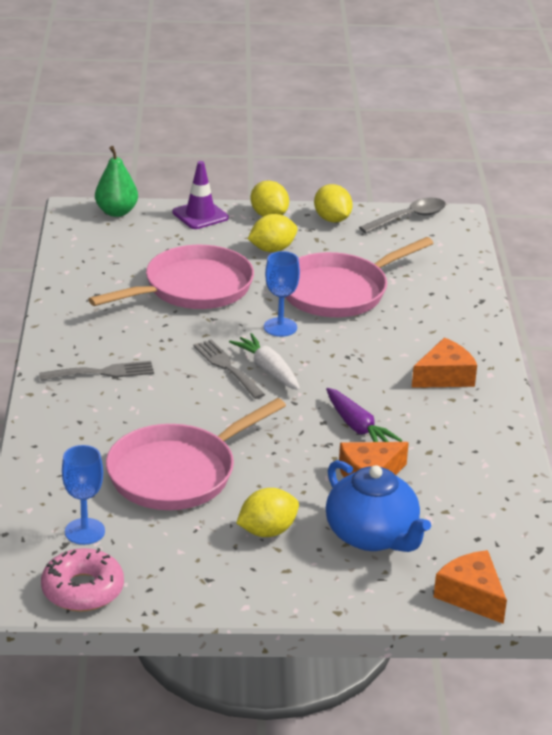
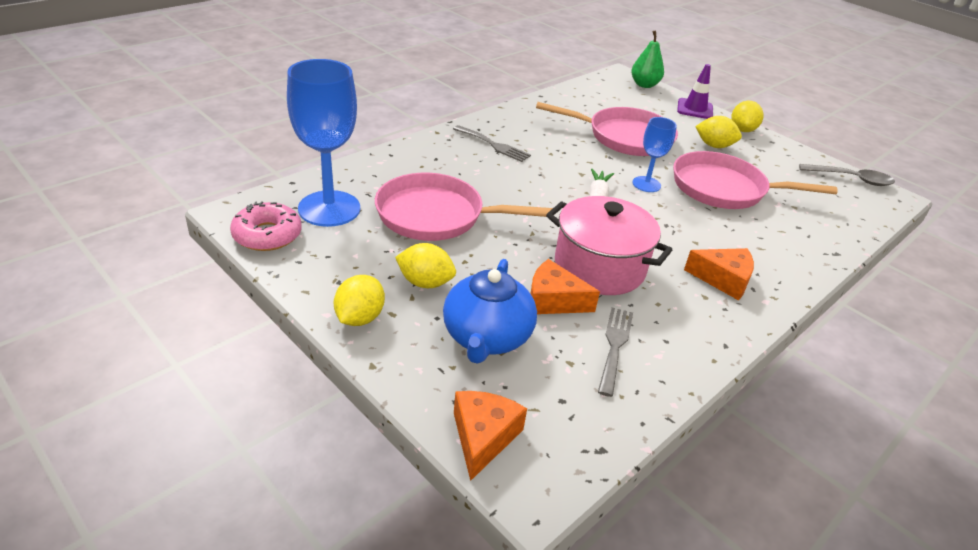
camera: 45 degrees right, 5 degrees up
blue goblet [62,445,105,545] -> blue goblet [287,59,360,227], size x1.89
grey fork [194,340,265,399] -> grey fork moved to [598,307,633,397]
yellow lemon [314,184,353,222] -> yellow lemon moved to [334,275,385,326]
purple carrot [326,388,402,442] -> pink pot [546,196,672,295]

